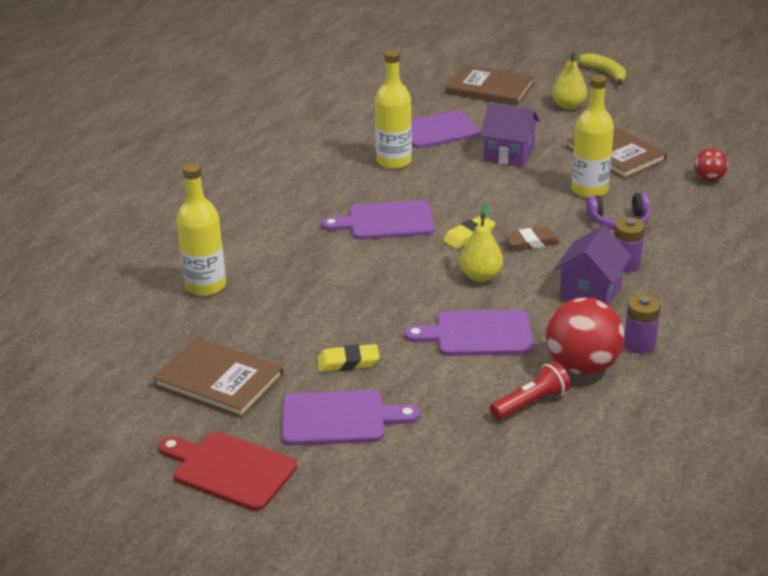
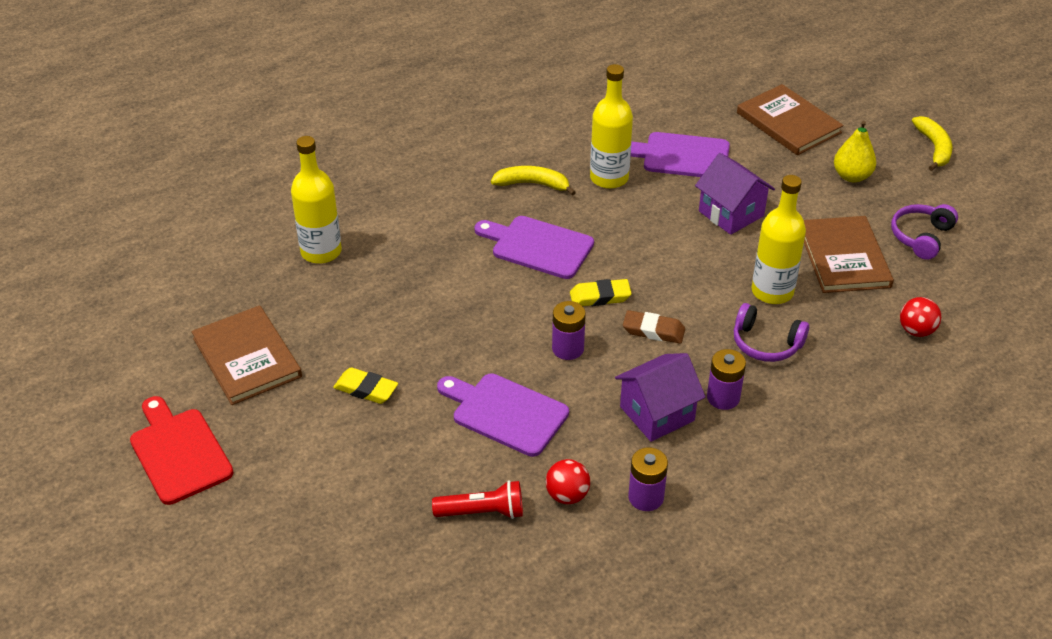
camera: 30 degrees right, 10 degrees up
purple cutting board [282,390,420,446] -> none
yellow pear [460,202,503,282] -> purple battery [552,301,586,360]
red ball [546,297,625,375] -> red ball [546,459,590,504], size x0.53
none -> yellow banana [491,166,576,196]
none -> purple headphones [891,204,958,260]

